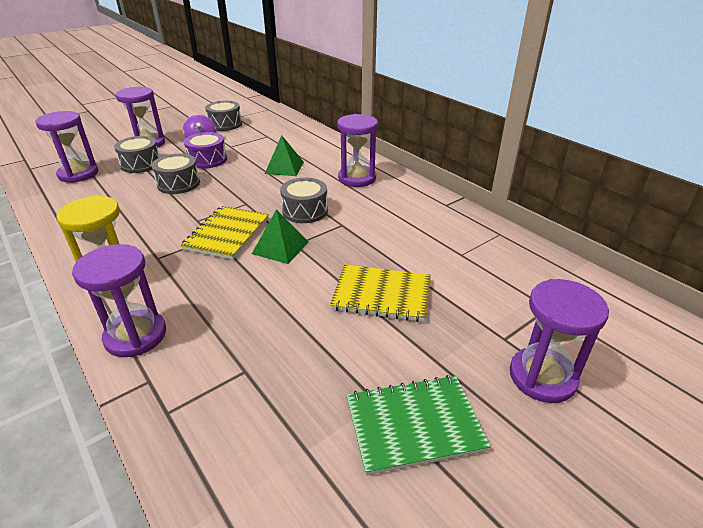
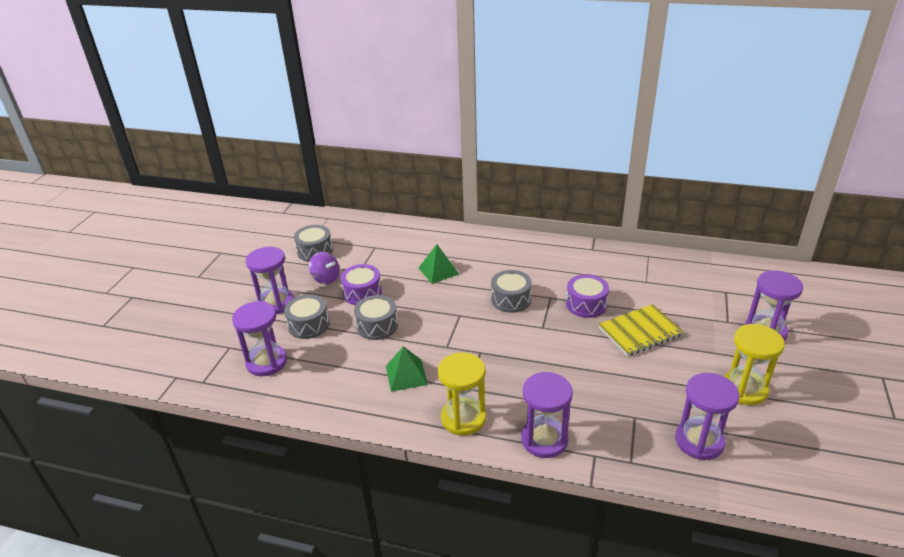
camera: 35 degrees left, 0 degrees up
yellow notebook [180,206,269,260] -> none
green pyramid [252,209,308,264] -> green pyramid moved to [386,346,428,392]
purple hourglass [337,114,378,187] -> purple hourglass moved to [675,373,740,460]
green notebook [346,375,491,475] -> yellow hourglass [724,324,785,405]
none -> purple drum [566,274,609,318]

